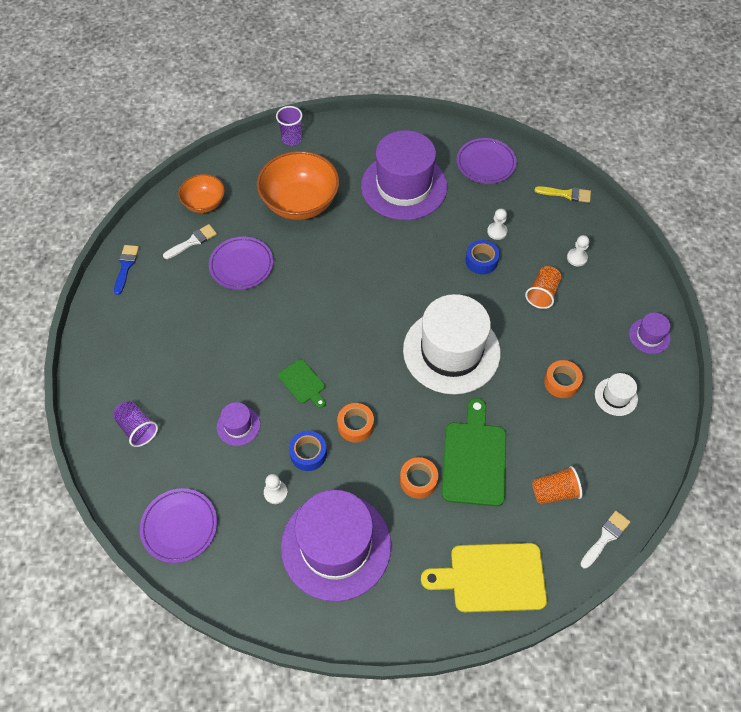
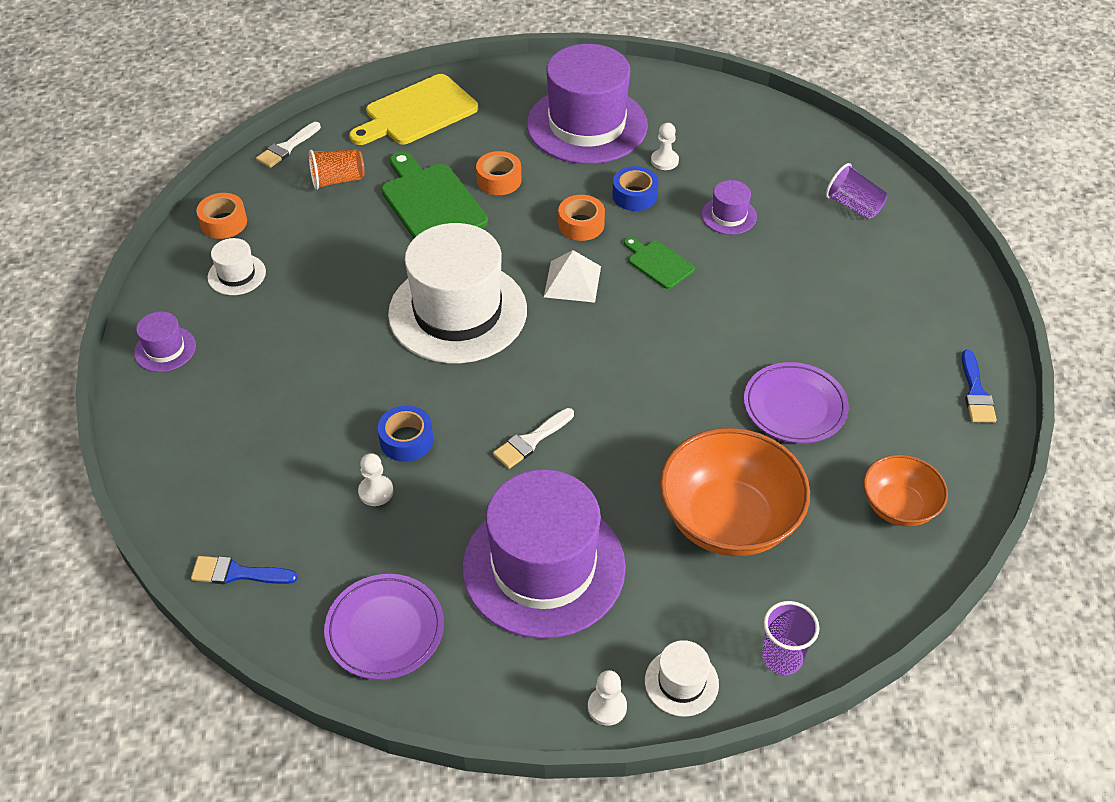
camera: 175 degrees right, 10 degrees down
purple plate [140,488,217,563] -> none
white brush [163,224,217,259] -> white brush moved to [493,408,574,469]
yellow cutting board [421,543,547,612] -> yellow cutting board turned 150 degrees clockwise [349,74,478,145]
green cutting board [442,398,506,506] -> green cutting board turned 150 degrees clockwise [381,152,488,238]
orange cup [525,266,561,309] -> none
yellow brush [534,186,591,203] -> blue brush [191,556,298,584]
orange tape [544,360,583,398] -> orange tape moved to [196,193,247,239]
white pawn [567,235,589,266] -> white pawn moved to [588,670,627,726]
none -> white pyramid [544,250,601,303]
none -> white hat [645,640,719,717]

